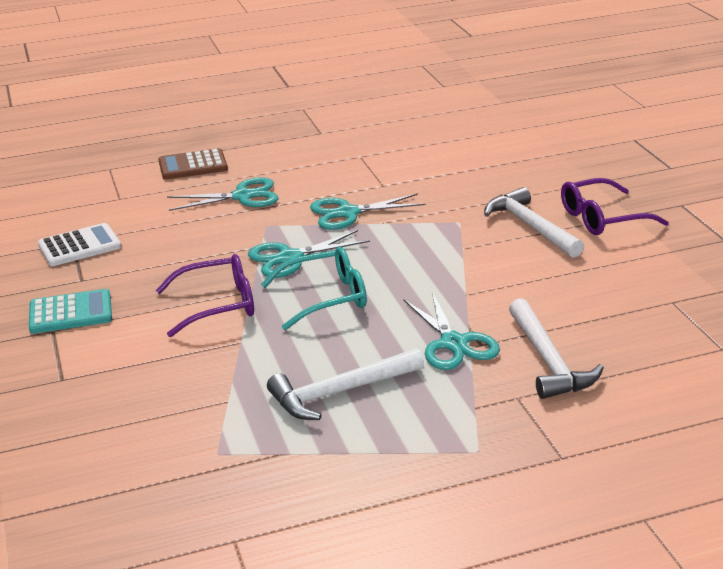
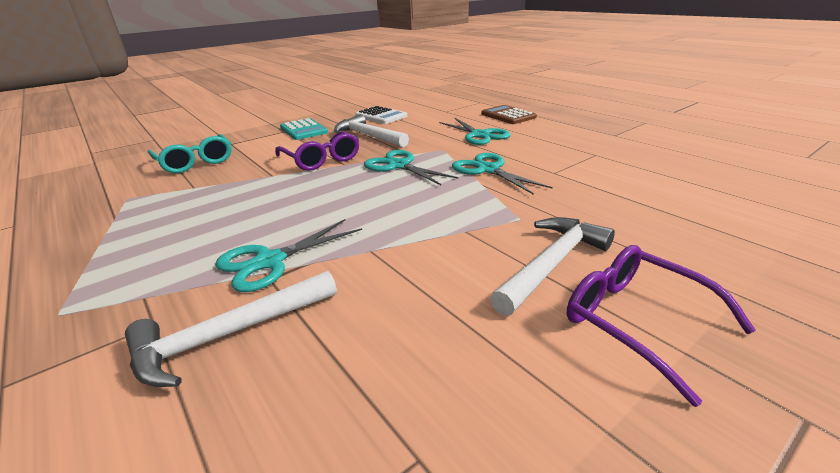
camera: 70 degrees right, 0 degrees up
turquoise glasses [261,247,367,330] -> turquoise glasses moved to [148,134,232,173]
white hammer [267,348,424,420] -> white hammer moved to [334,114,409,147]

